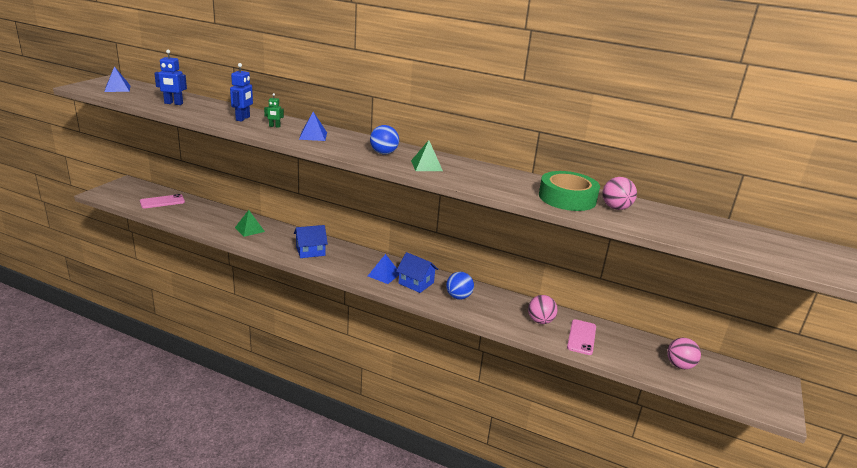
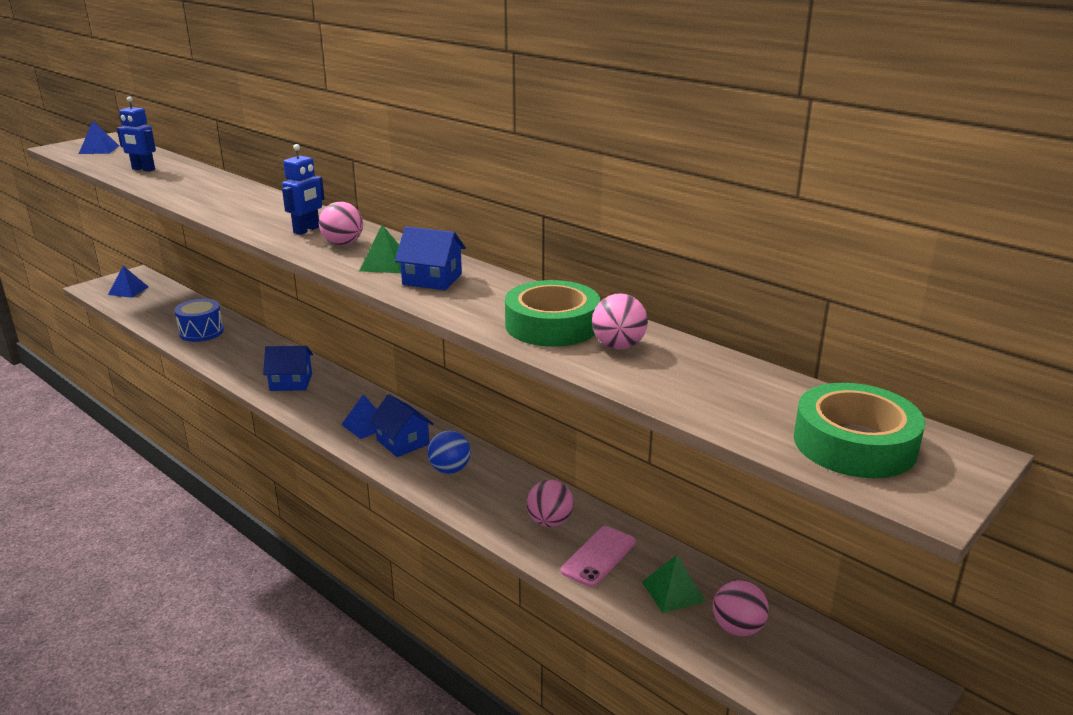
camera: 20 degrees right, 0 degrees up
pink phone [140,194,185,208] -> none
blue robot [230,63,253,122] -> blue robot moved to [282,144,325,235]
green pyramid [235,210,265,237] -> green pyramid moved to [642,555,706,613]
green robot [264,93,284,128] -> none
blue pyramid [299,112,327,141] -> blue pyramid moved to [108,266,148,298]
blue ball [370,125,399,154] -> pink ball [319,202,363,245]
none -> blue drum [174,299,224,342]
none -> blue house [395,227,466,290]
none -> green tape [794,383,925,478]

